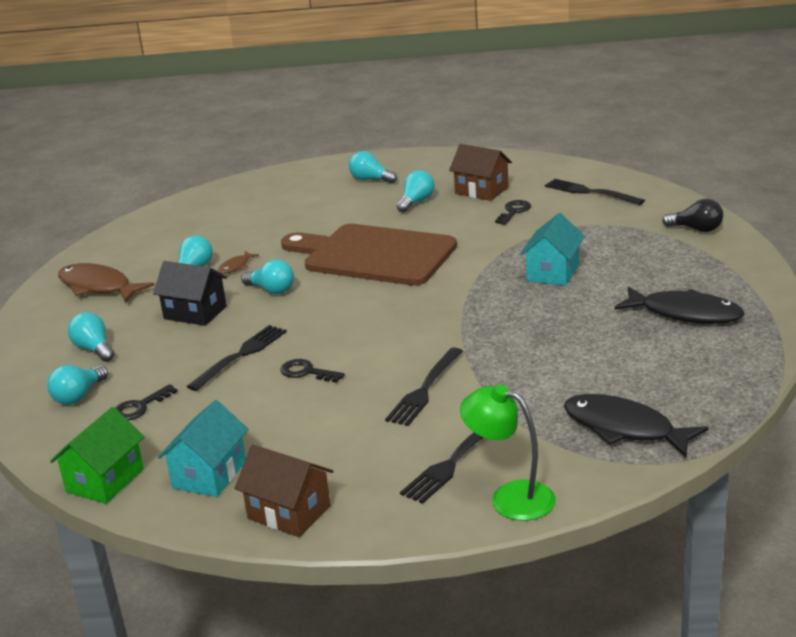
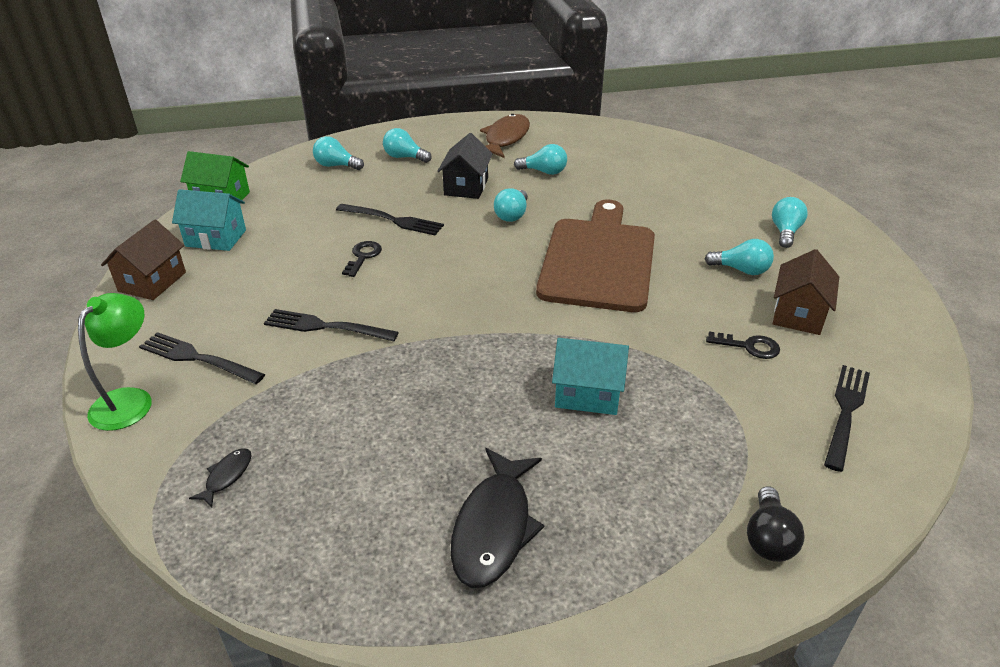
camera: 75 degrees right, 10 degrees up
turquoise light bulb [68,312,114,362] -> turquoise light bulb turned 105 degrees counterclockwise [383,128,432,163]
black key [115,384,178,420] -> none
brown fish [218,251,259,274] -> none
black fish [564,394,708,457] -> black fish [189,448,252,507], size x0.46

